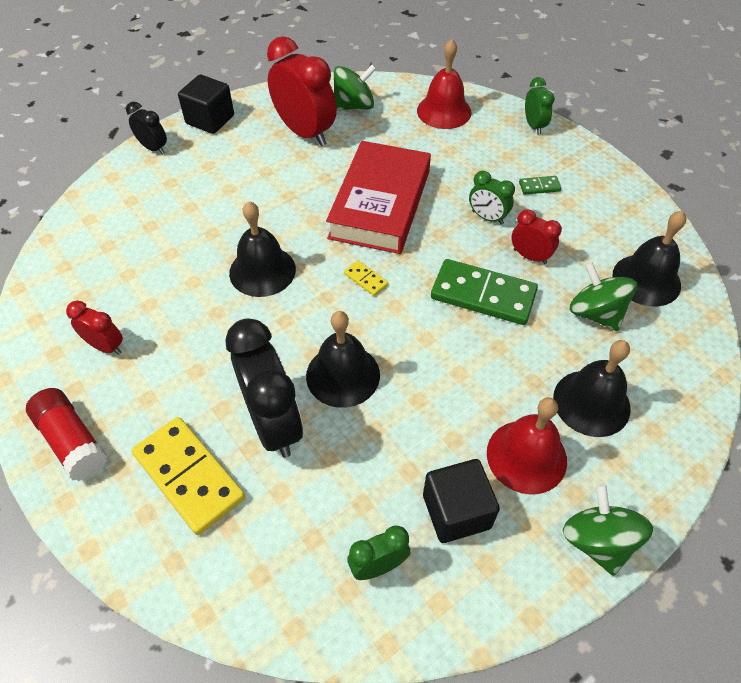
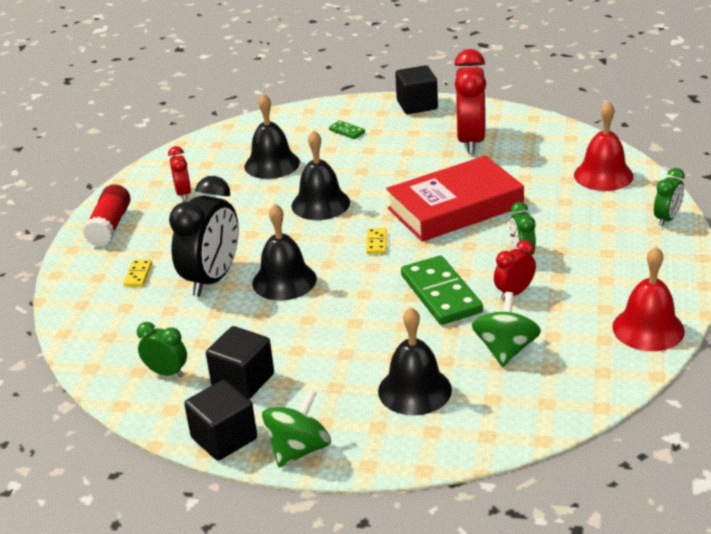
camera: 50 degrees right, 20 degrees down
black clock [126,102,167,155] -> none
yellow domino [132,417,245,535] -> yellow domino [123,260,152,287], size x0.45
green spinning top [334,64,376,110] -> none
red bell [487,397,567,495] -> red bell moved to [612,246,685,351]
red clock [511,209,562,264] -> red clock turned 120 degrees counterclockwise [494,240,536,300]
green domino [519,176,561,195] -> green domino moved to [329,120,365,139]
black bell [612,210,686,306] -> black bell moved to [244,93,300,179]
none -> black cube [184,380,257,461]

